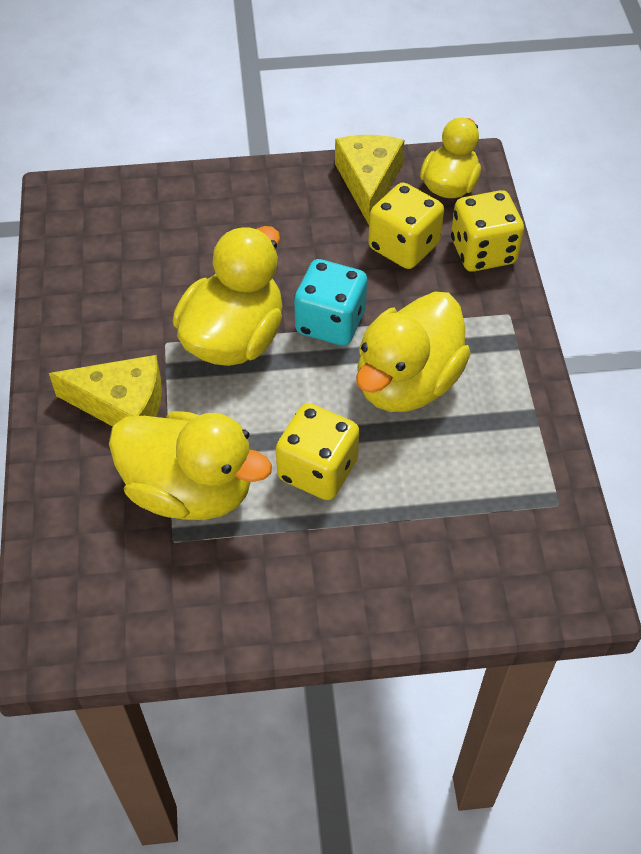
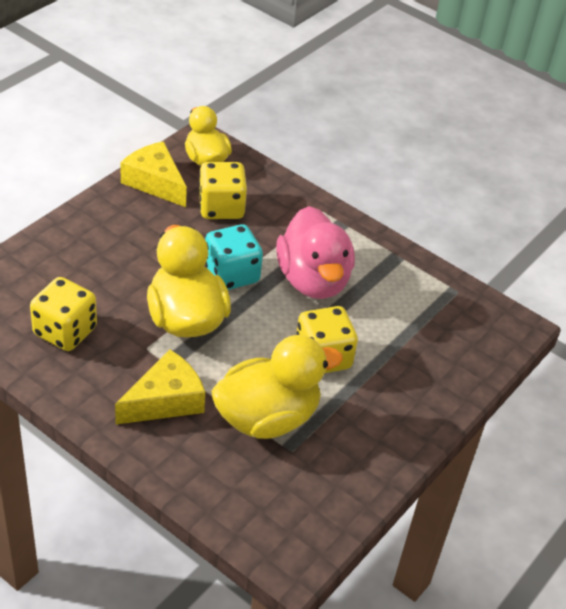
camera: 50 degrees left, 10 degrees down
yellow duck [356,292,471,412] -> pink duck [276,206,355,299]
yellow dice [451,190,524,272] -> yellow dice moved to [30,277,97,351]

